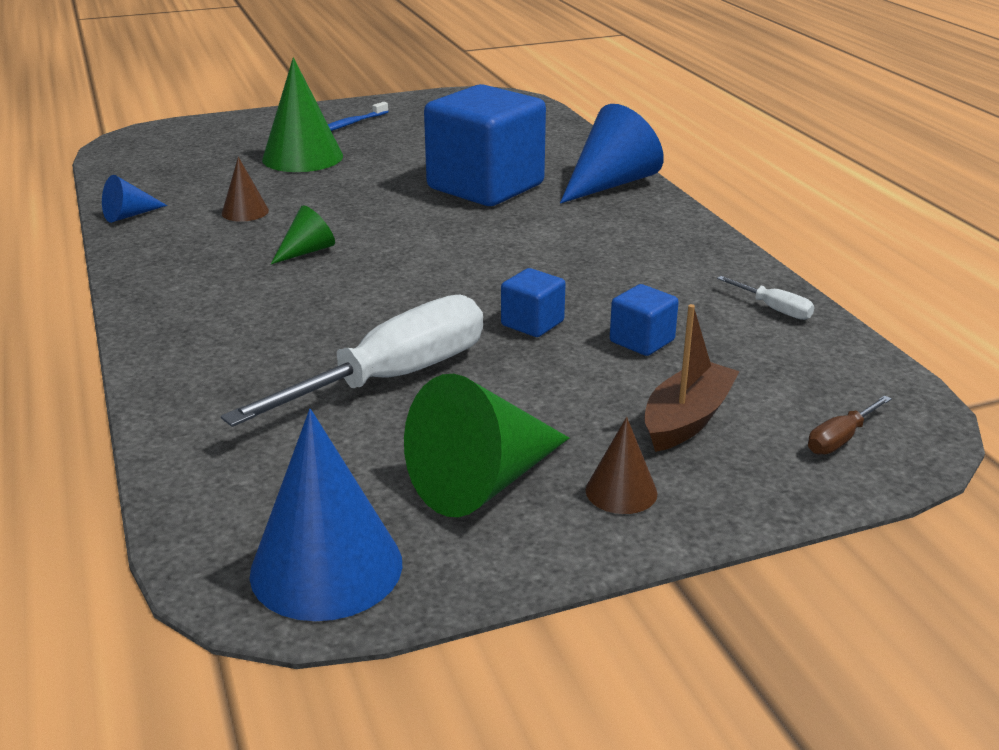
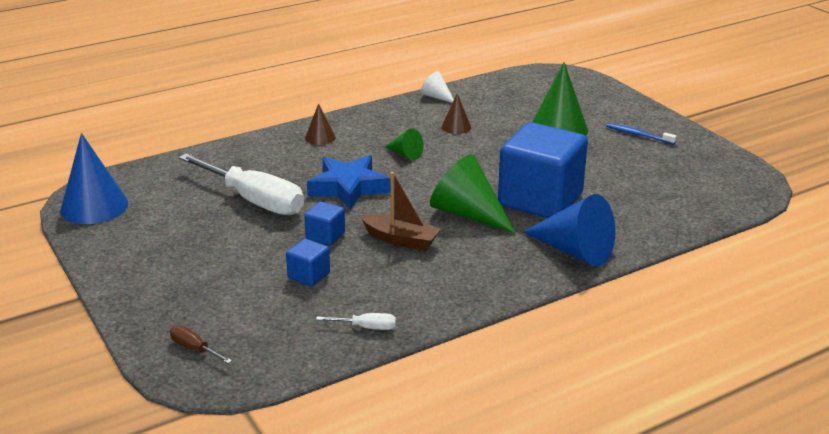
camera: 80 degrees right, 0 degrees up
blue cone [102,175,167,223] -> white cone [421,71,454,103]
green cone [404,374,569,517] -> green cone moved to [430,154,516,234]
brown cone [586,417,657,514] -> brown cone moved to [305,103,336,145]
brown boat [644,304,740,452] -> brown boat moved to [360,172,441,250]
white screwdriver [717,276,814,320] -> white screwdriver turned 120 degrees counterclockwise [316,313,396,330]
none -> blue star [307,155,391,210]

